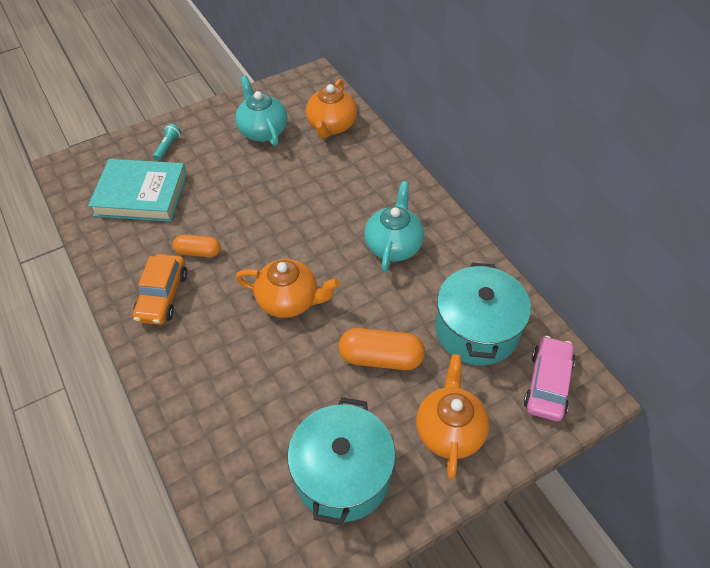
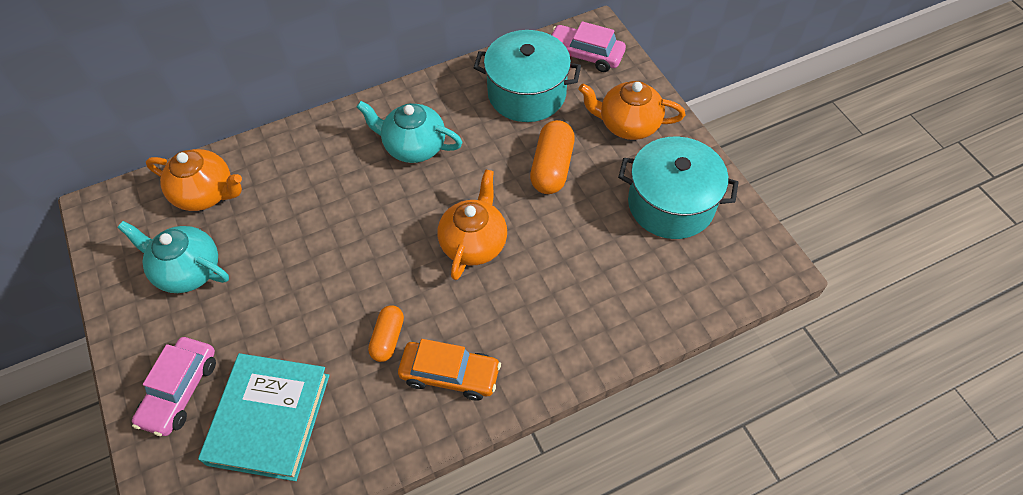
camera: 85 degrees left, 5 degrees up
turquoise flashlight [153,124,181,161] -> pink car [132,337,216,436]
turquoise teapot [235,75,287,146] -> turquoise teapot turned 45 degrees clockwise [117,221,229,293]

